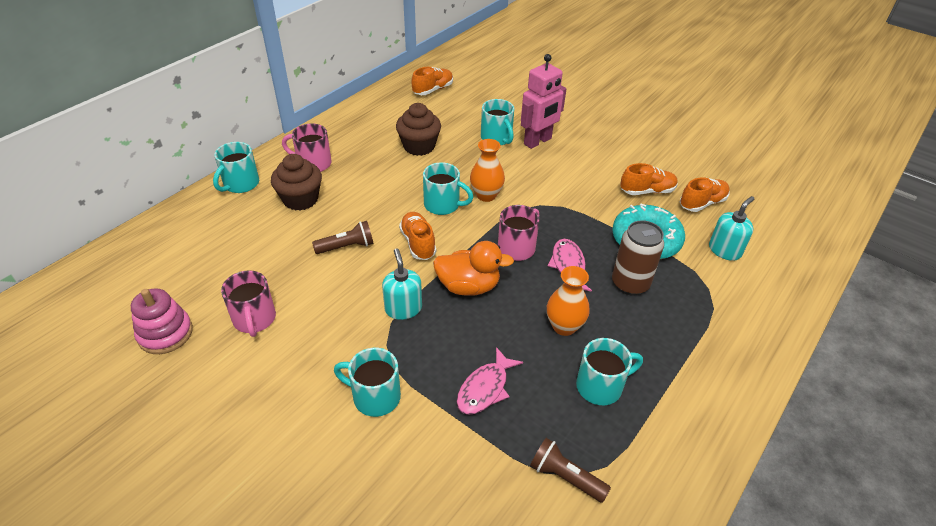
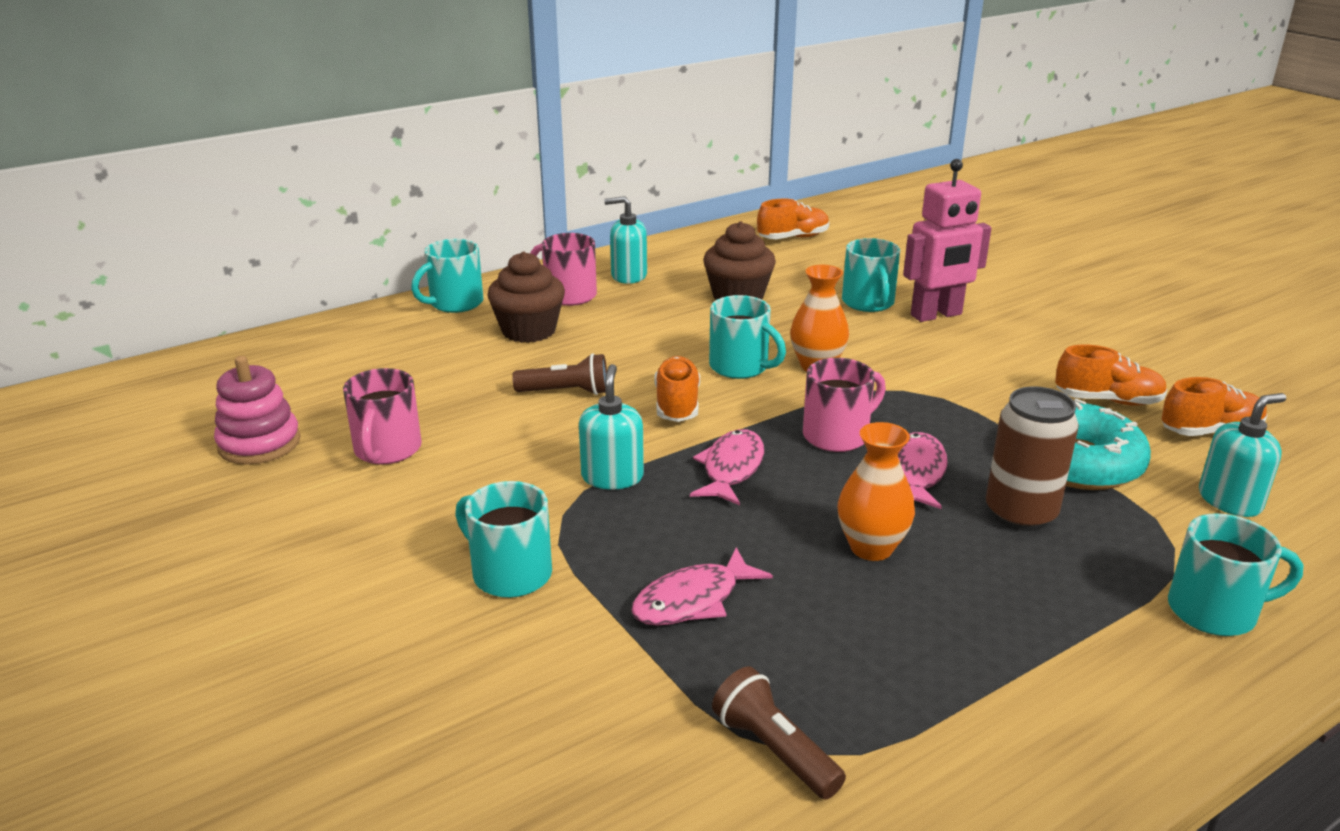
camera: 20 degrees right, 15 degrees down
orange duck [433,241,514,296] -> pink fish [690,429,764,505]
turquoise mug [576,338,643,405] -> turquoise mug moved to [1168,513,1303,636]
none -> turquoise soap dispenser [604,196,647,284]

